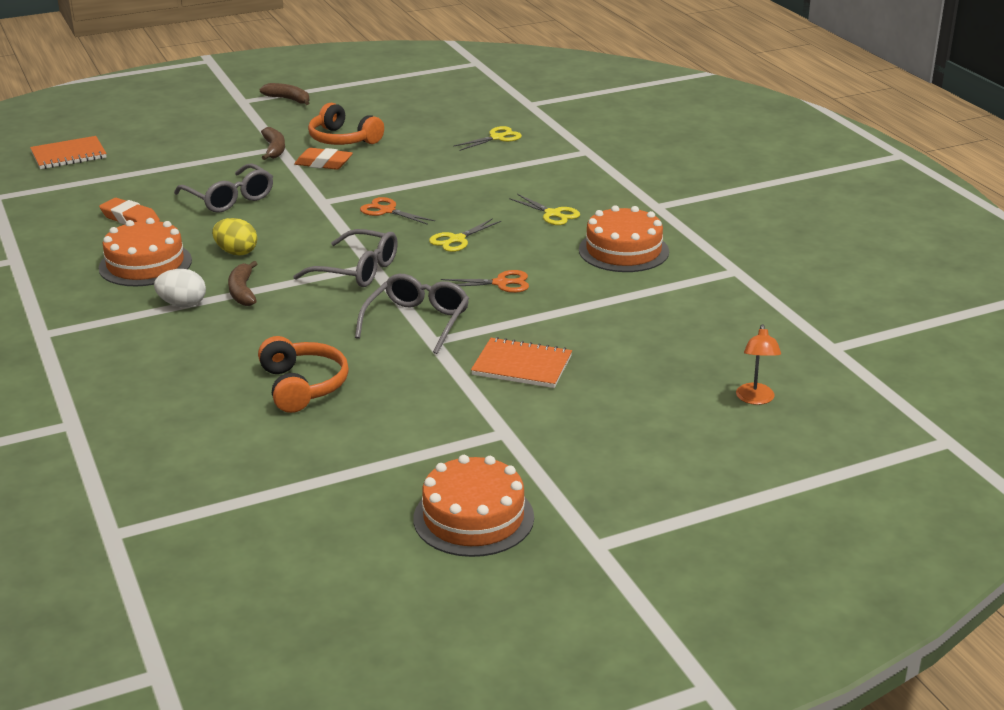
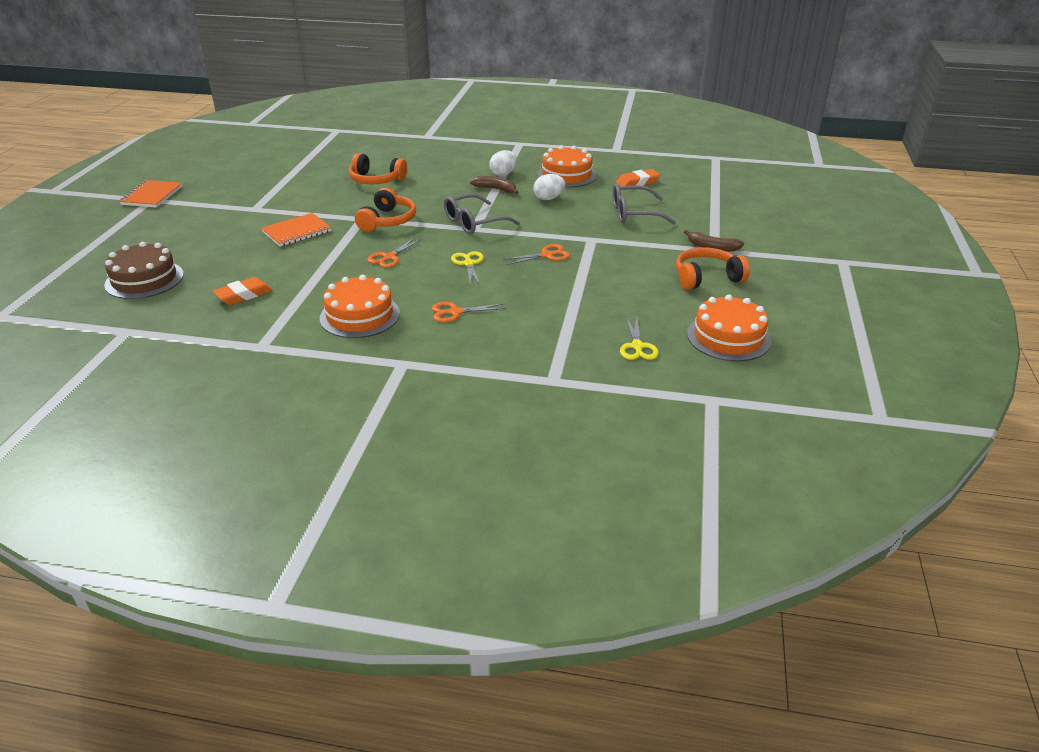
camera: 125 degrees right, 5 degrees up
orange notebook [30,136,107,169] -> orange notebook moved to [119,180,182,208]
yellow egg [212,218,257,255] -> white egg [533,174,565,200]
brown banana [260,83,309,105] -> none
orange eraser [294,148,353,170] -> orange eraser moved to [213,277,272,305]
grey glasses [355,274,469,354] -> orange headphones [355,188,416,231]
orange cake [413,455,534,557] -> orange cake moved to [687,294,771,361]
yellow scissors [509,194,580,225] -> orange scissors [432,302,506,323]
orange lamp [736,324,781,405] -> brown cake [104,242,184,299]

